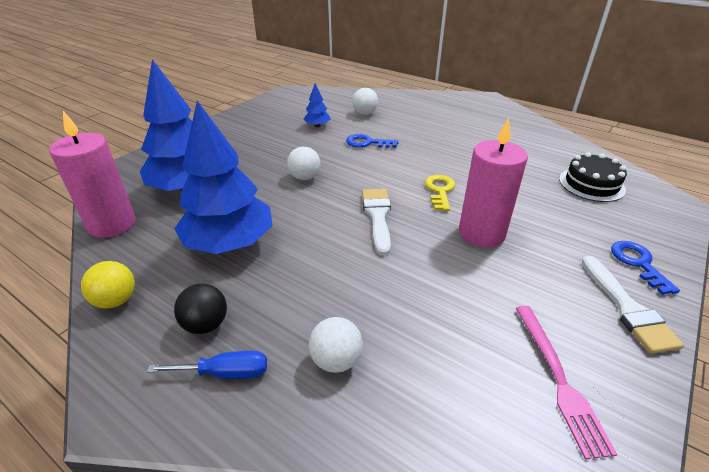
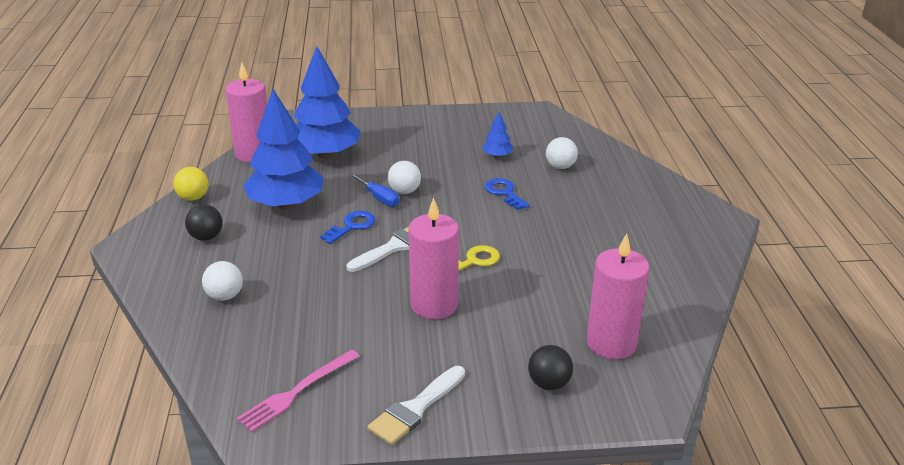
camera: 50 degrees right, 5 degrees down
blue screwdriver [147,351,267,379] -> blue screwdriver moved to [350,173,400,207]
black cake [559,152,627,202] -> pink candle [587,234,650,359]
blue key [611,241,680,295] -> blue key moved to [320,211,375,244]
none -> black ball [528,345,573,390]

